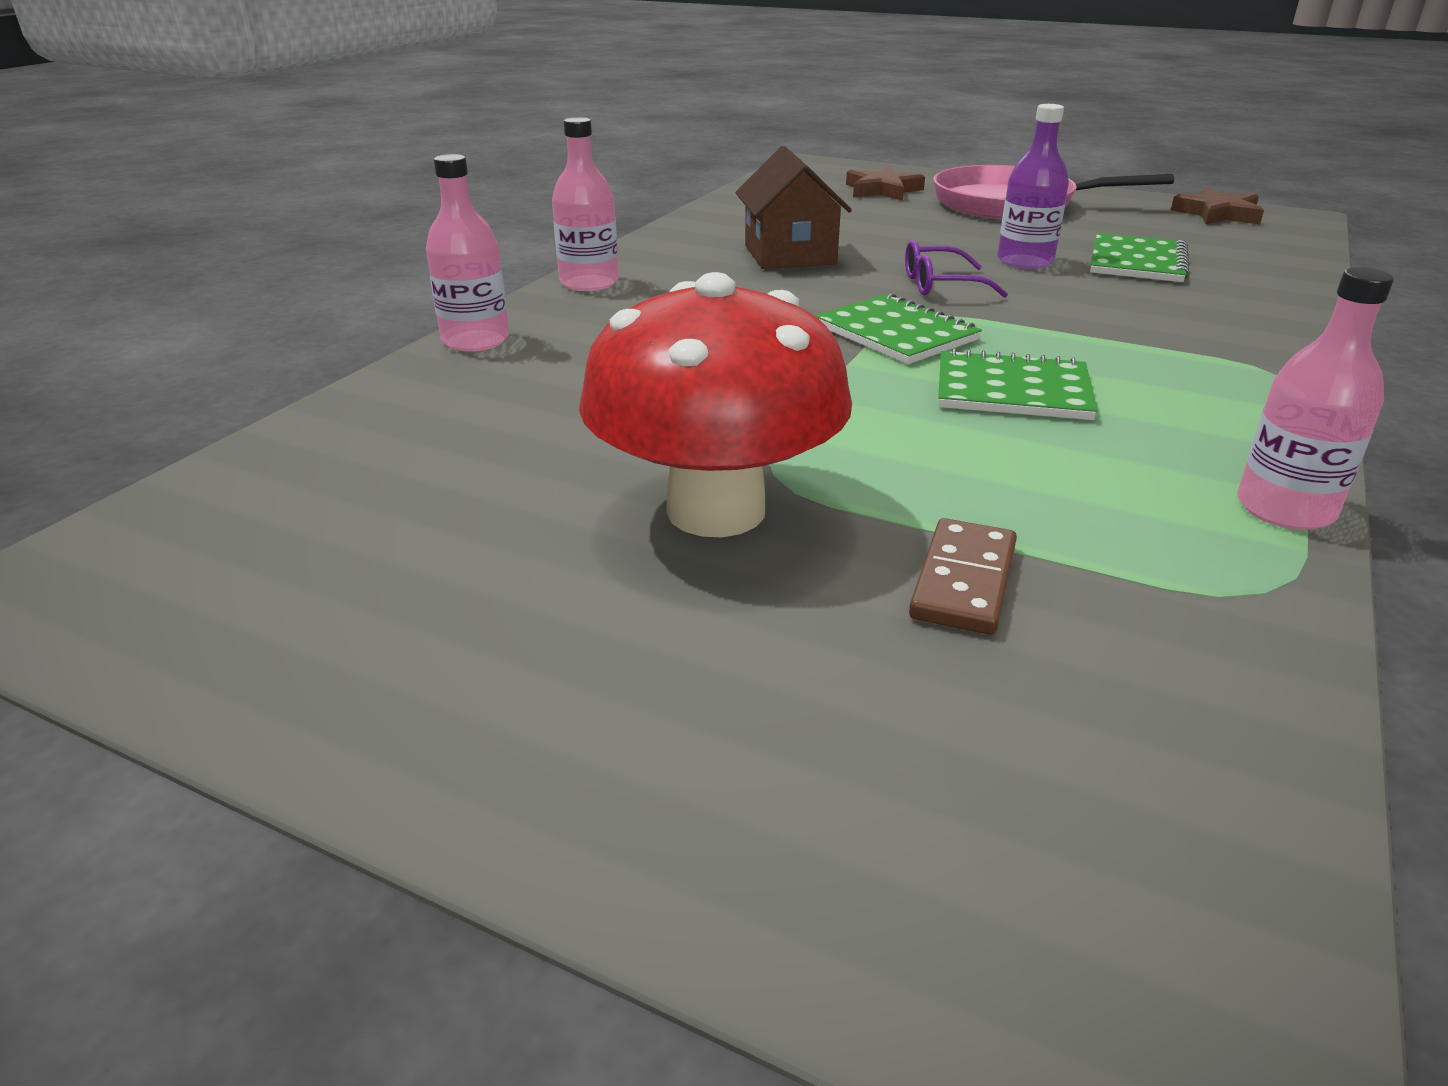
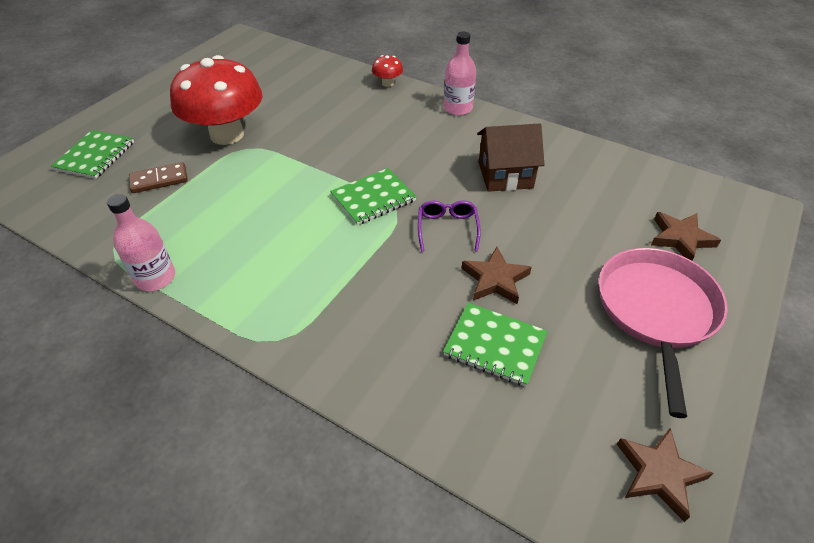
camera: 95 degrees right, 15 degrees up
pink bottle [426,154,509,352] -> red mushroom [372,55,403,87]
brown domino [909,518,1017,635] -> brown domino turned 45 degrees counterclockwise [129,162,188,193]
green notebook [938,348,1098,420] -> green notebook moved to [51,130,134,179]
purple bottle [997,104,1069,269] -> brown star [461,247,532,304]

